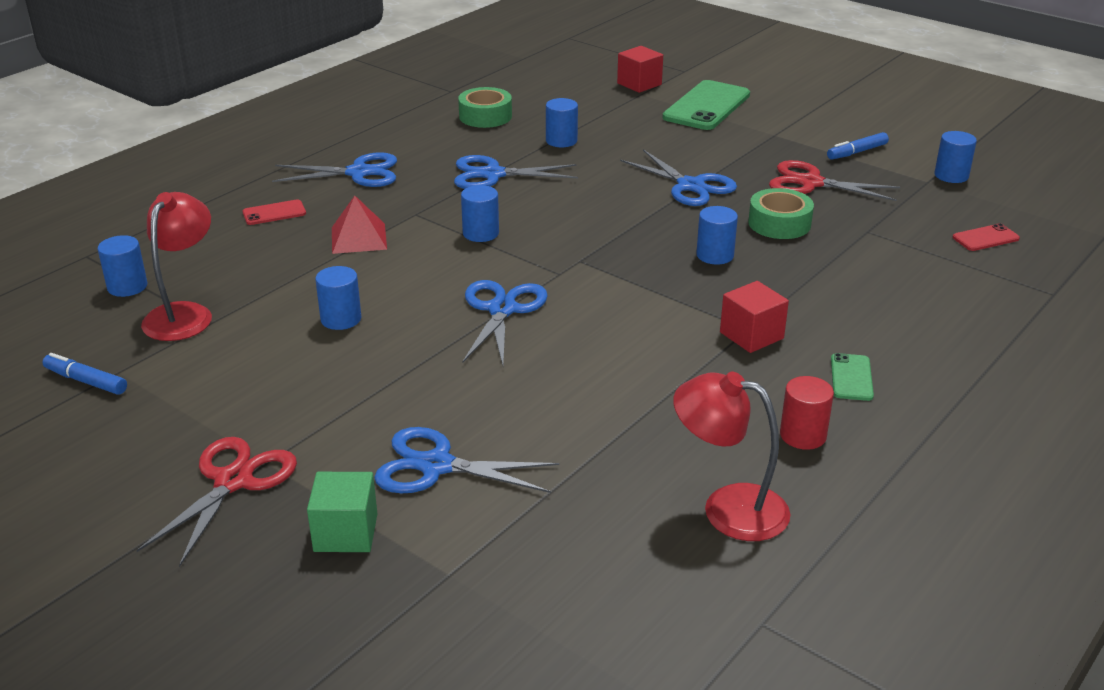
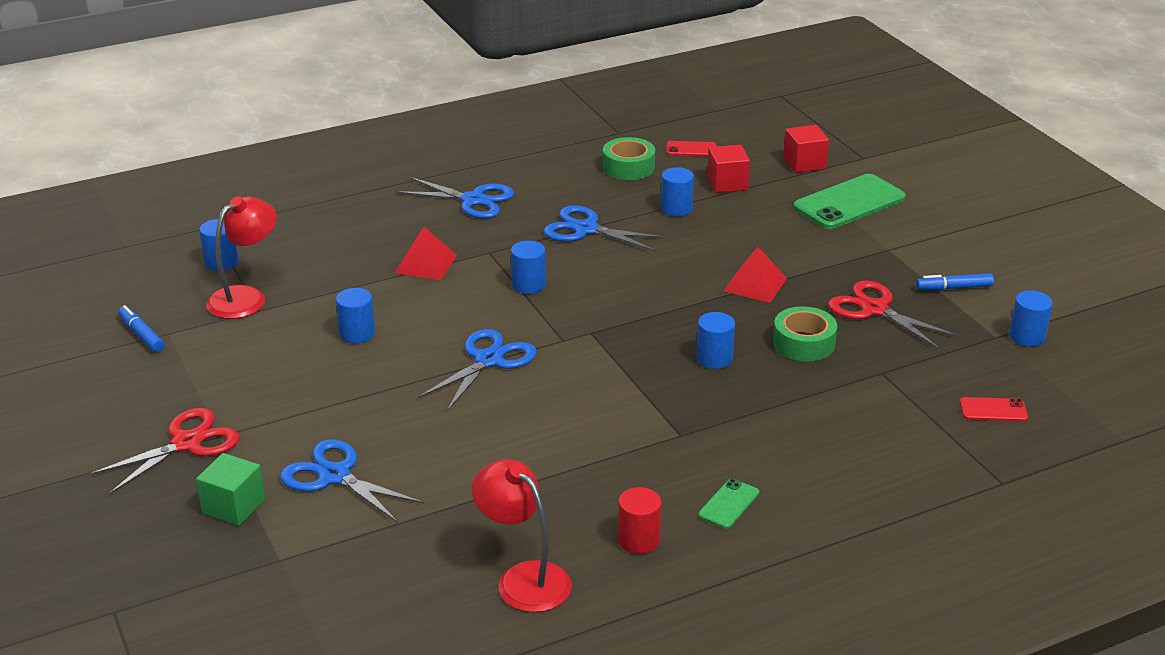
camera: 25 degrees right, 0 degrees up
red phone [243,200,306,225] -> red phone moved to [667,141,717,156]
blue scissors [620,149,737,206] -> red pyramid [723,247,787,303]
red cube [720,281,789,353] -> red cube moved to [707,145,750,193]

